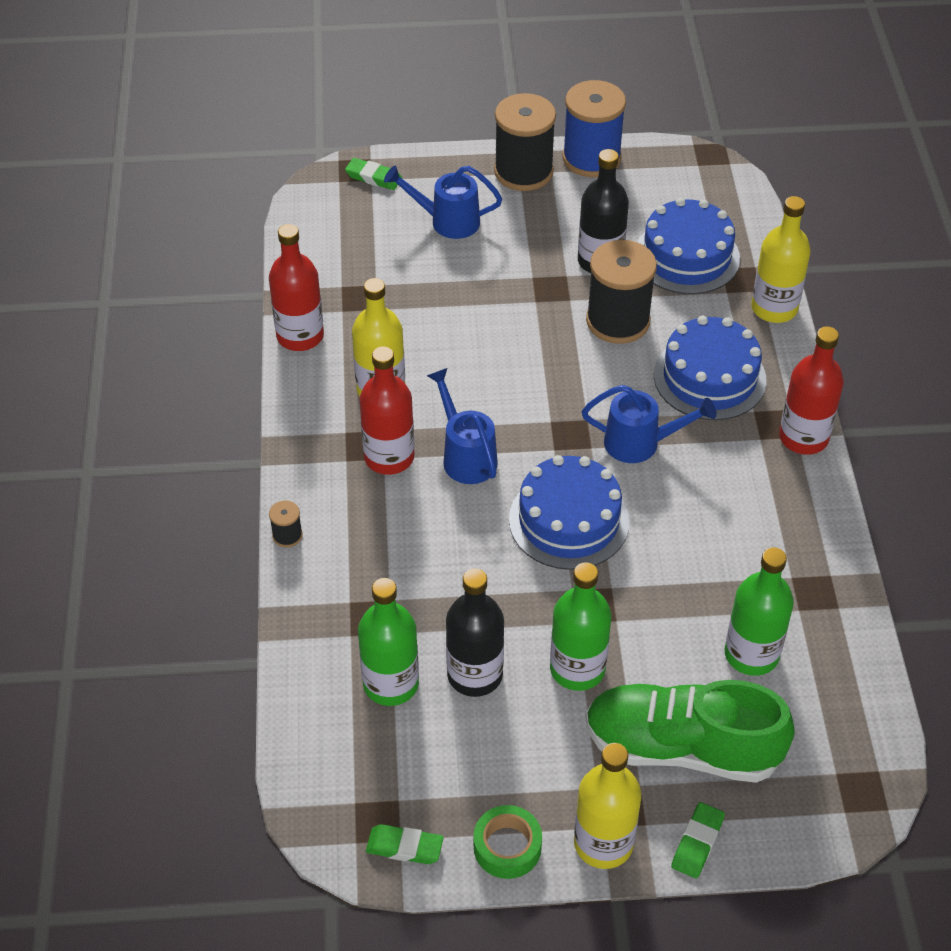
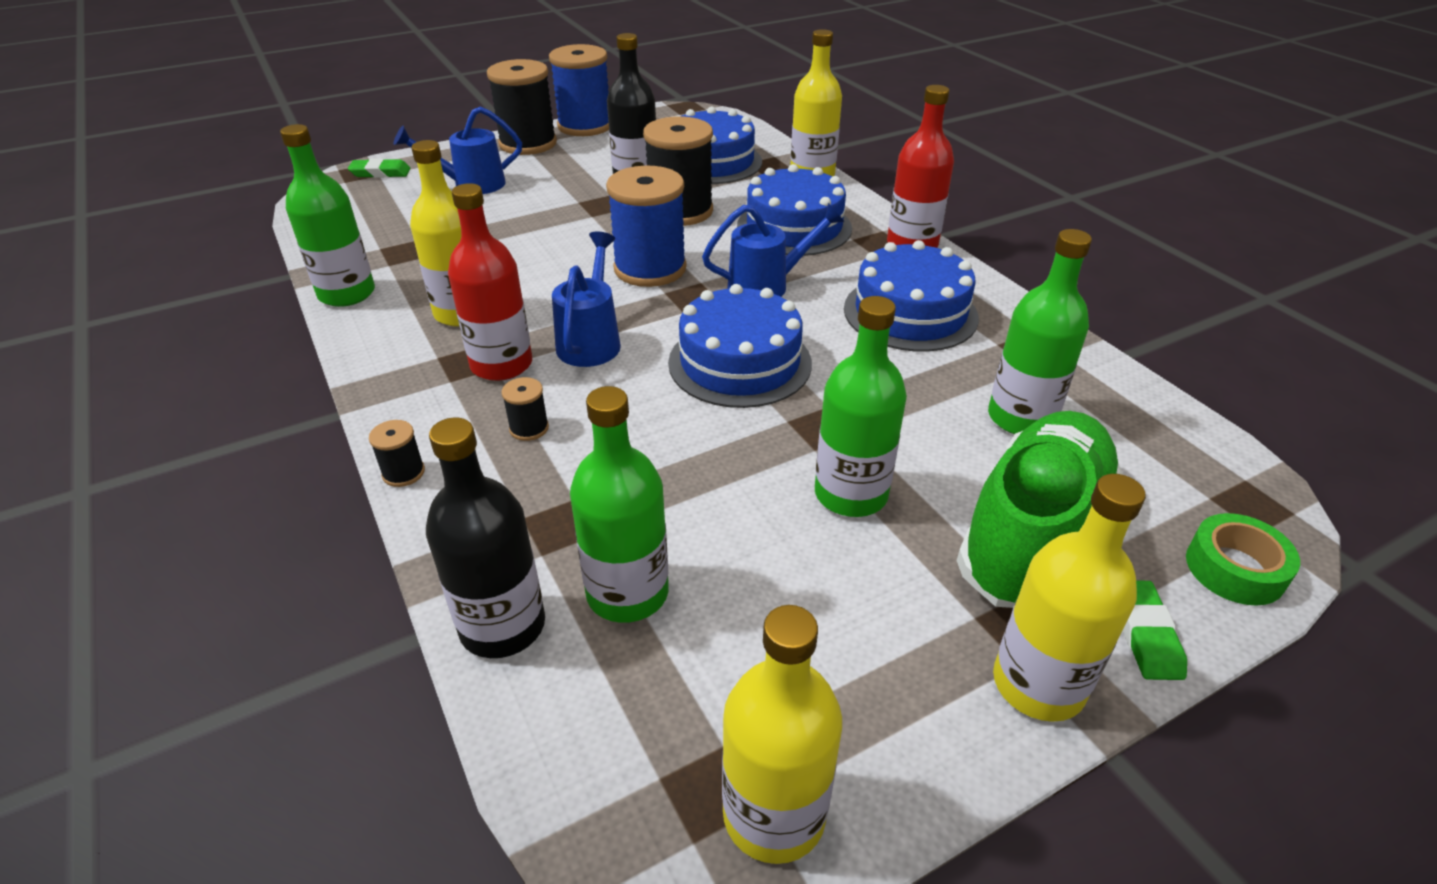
camera: 25 degrees left, 10 degrees down
red bottle [269,224,324,351] -> green bottle [280,124,375,307]
green eraser [366,824,444,864] -> yellow bottle [722,605,842,864]
blue watering can [427,368,498,484] -> blue watering can turned 60 degrees clockwise [552,231,621,367]
black bottle [446,569,504,697] -> black bottle moved to [426,417,545,658]
green tape [474,805,542,879] -> green tape moved to [1186,513,1300,606]
green shoe [585,680,795,783] -> green shoe turned 135 degrees clockwise [957,411,1123,608]
none -> black spool [502,377,549,441]
none -> blue spool [606,166,687,287]
none -> blue cake [844,240,979,352]

